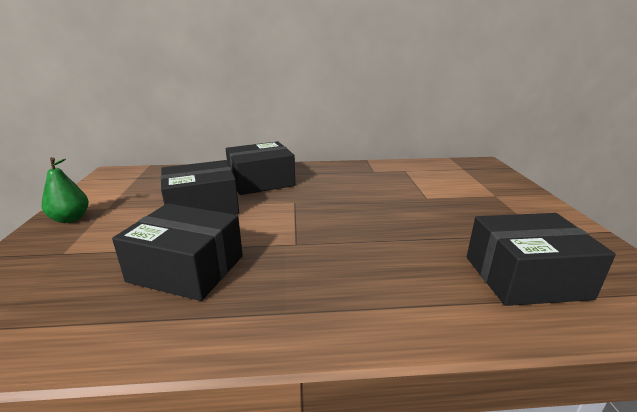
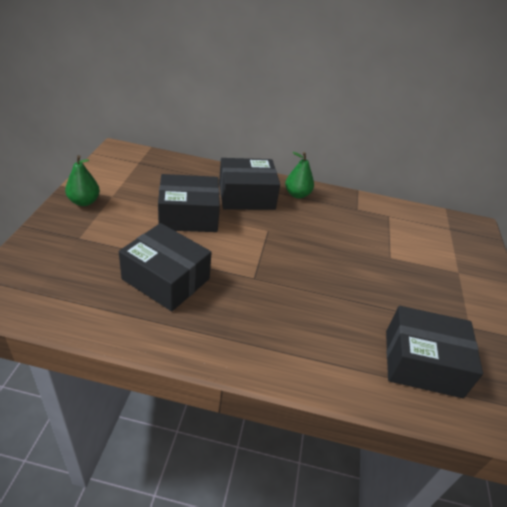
camera: 10 degrees right, 15 degrees up
none -> green pear [285,152,314,199]

